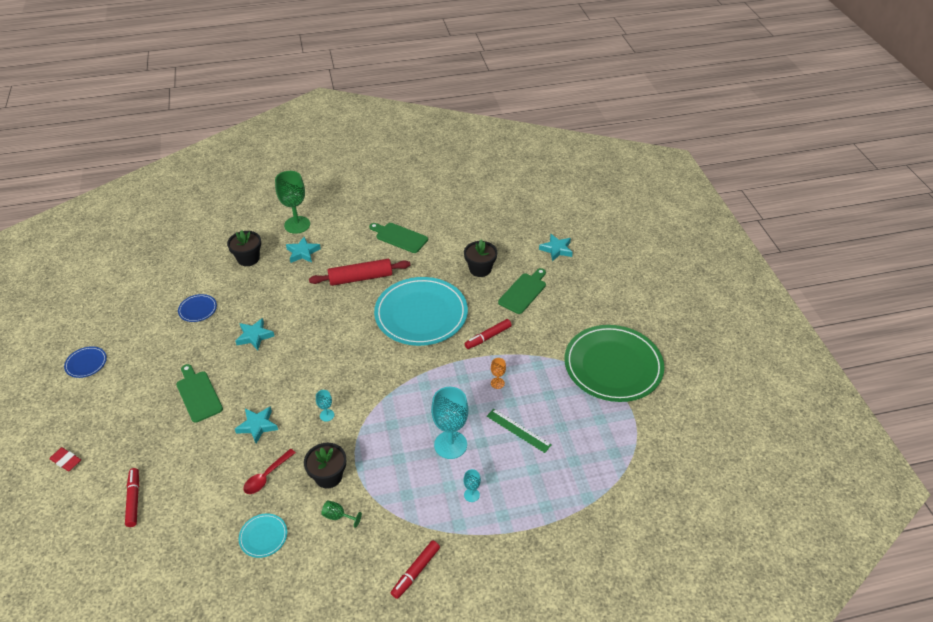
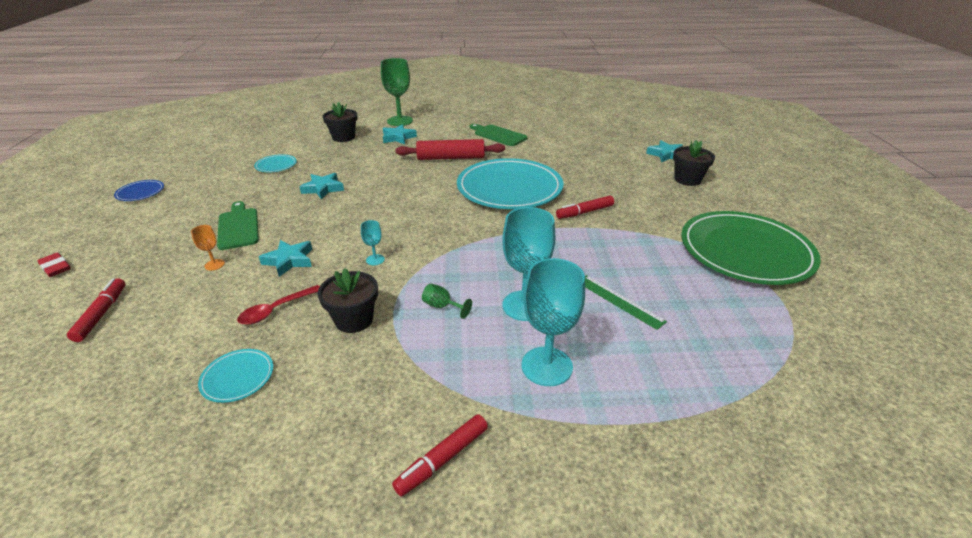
camera: 10 degrees right, 10 degrees down
blue plate [178,294,217,322] -> turquoise plate [254,154,297,172]
green goblet [321,500,362,528] -> green goblet moved to [422,283,472,319]
turquoise goblet [463,469,481,502] -> turquoise goblet [521,258,585,386], size x2.19
black flower pot [464,240,498,277] -> black flower pot moved to [673,140,715,186]
orange goblet [491,358,506,389] -> orange goblet moved to [191,225,225,271]
green cutting board [498,268,546,314] -> none

